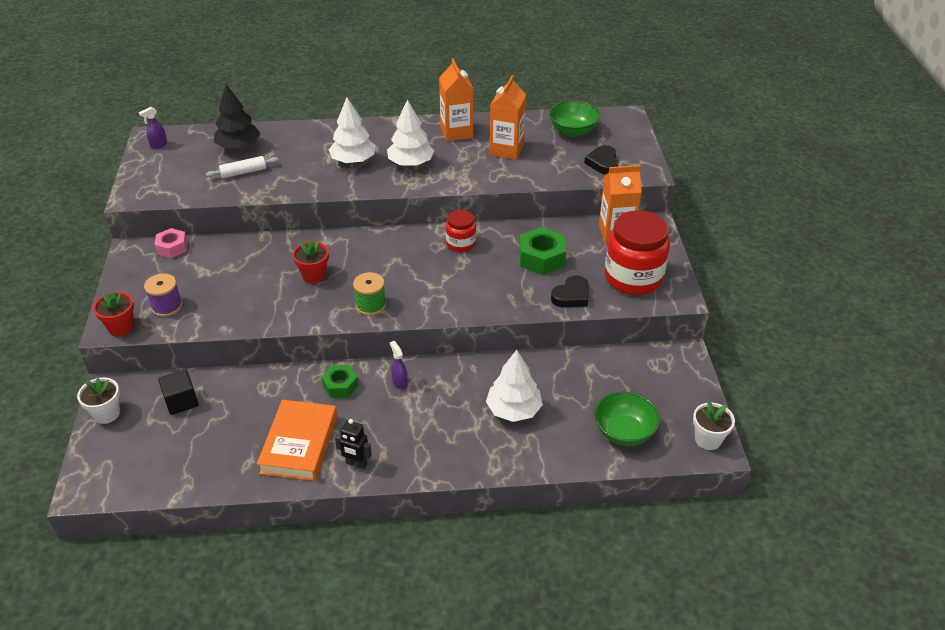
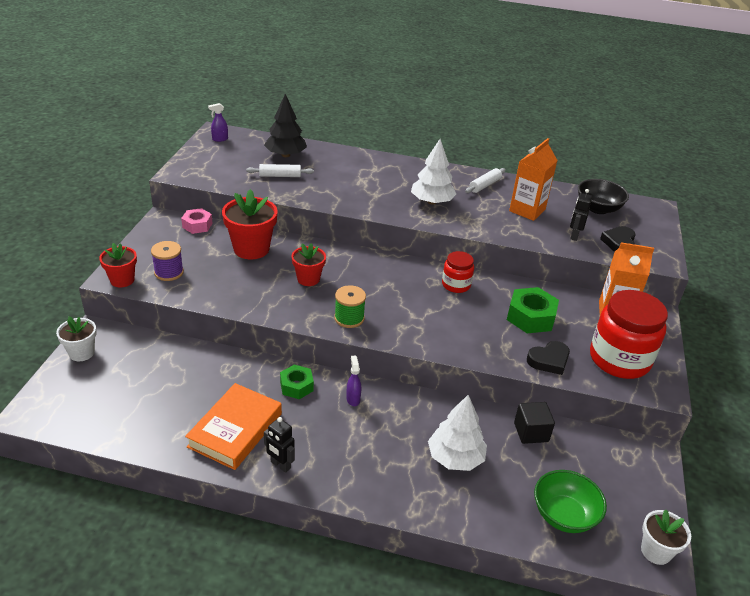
camera: 15 degrees right, 5 degrees down
black cube [158,369,198,415] -> black cube moved to [514,402,555,444]
white tree [328,98,376,164] -> none
orange carton [439,59,473,141] -> white rolling pin [465,168,506,193]
green bowl [549,100,600,137] -> black bowl [578,179,629,214]
none -> red flower pot [222,189,278,259]
none -> black robot [570,189,592,241]

